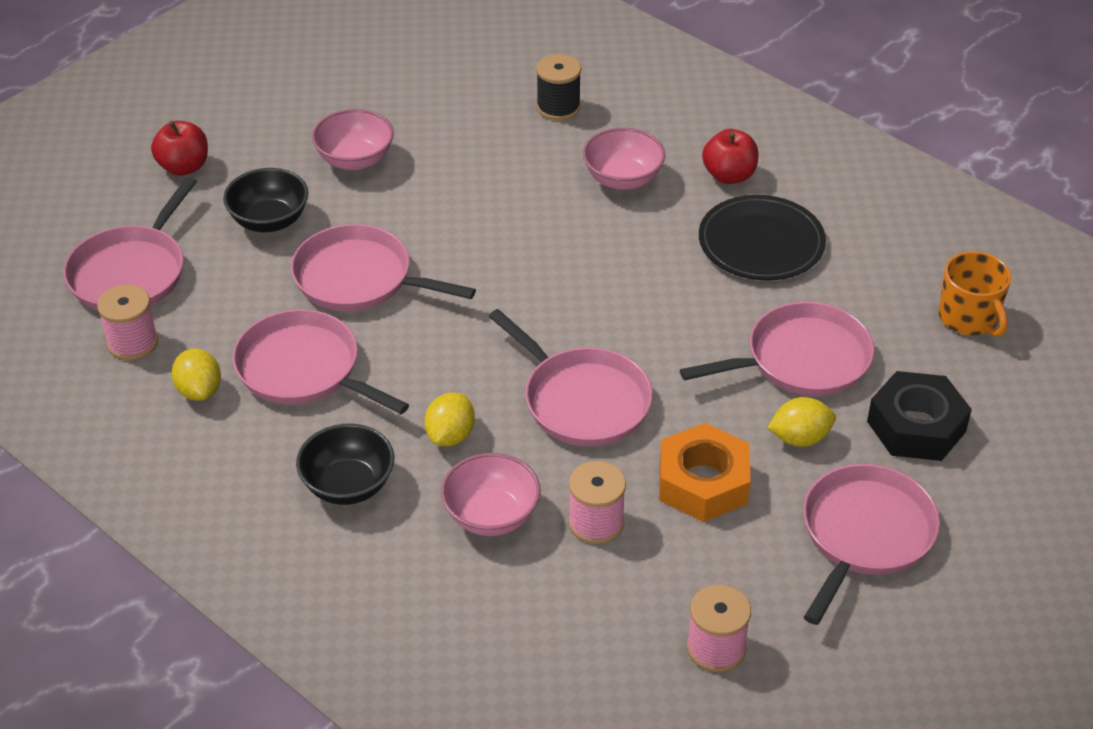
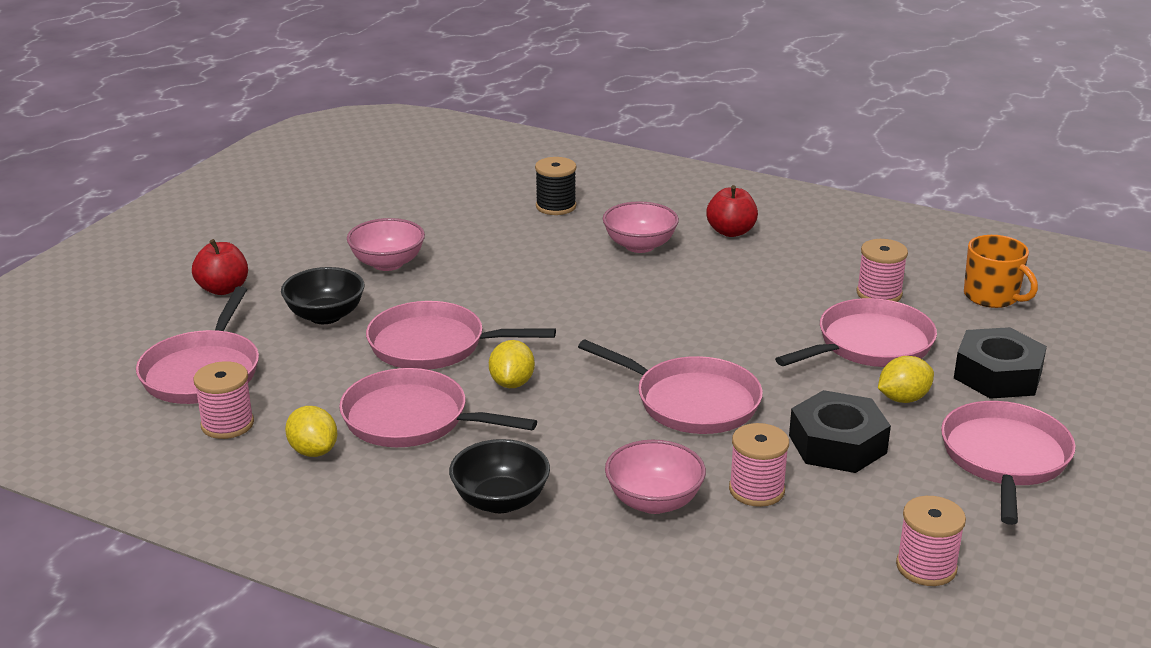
camera: 15 degrees left, 15 degrees down
yellow lemon [424,392,475,446] -> yellow lemon moved to [489,340,535,388]
orange nut [659,423,751,522] -> black nut [789,390,891,473]
black plate [699,195,826,280] -> none
none -> pink spool [857,239,908,302]

